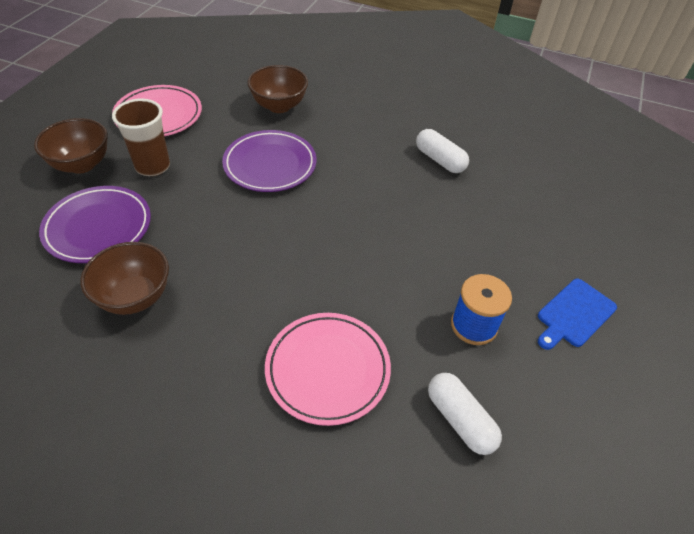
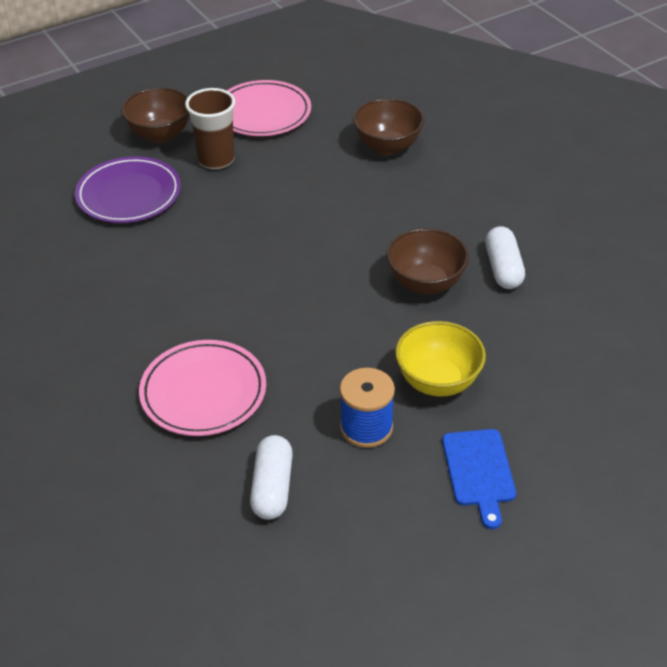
camera: 40 degrees right, 5 degrees down
brown bowl [80,242,169,315] -> brown bowl moved to [387,228,469,295]
purple plate [222,130,316,192] -> none
blue cutting board [538,278,617,350] -> blue cutting board turned 90 degrees counterclockwise [442,429,516,529]
none -> yellow bowl [395,321,486,396]

